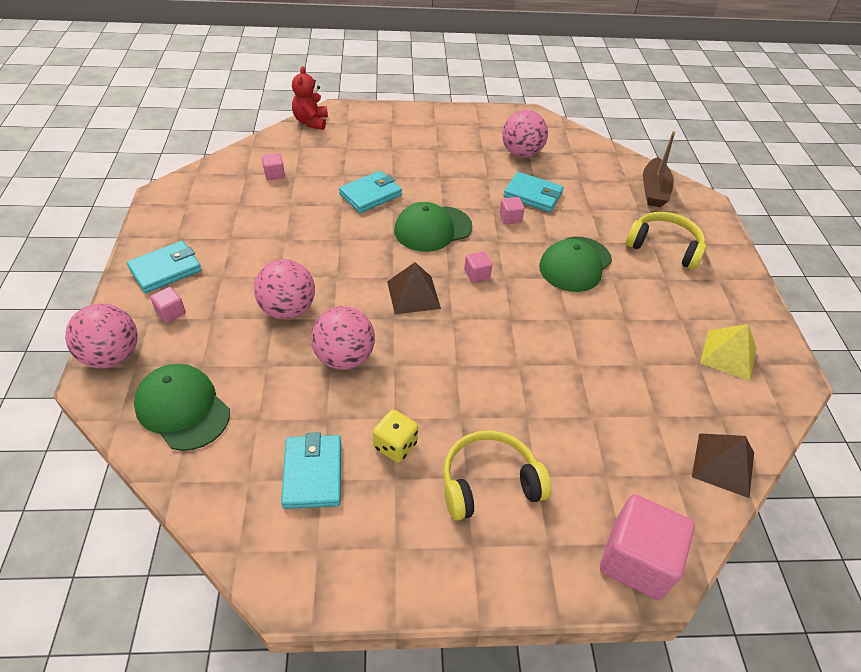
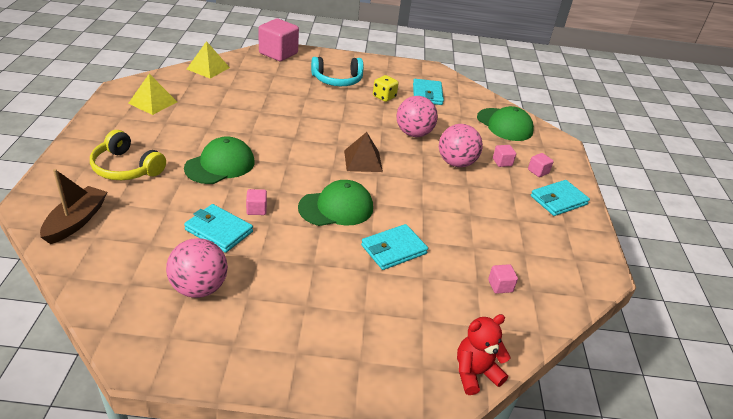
camera: 175 degrees left, 10 degrees down
pink ball [65,304,138,368] -> none
red teddy bear [292,66,328,130] -> red teddy bear turned 120 degrees counterclockwise [457,314,510,395]
yellow headphones [443,430,552,521] -> turquoise headphones [311,57,364,86]
pink cube [464,251,492,283] -> pink cube moved to [493,145,516,167]
brown pyramid [692,433,754,498] -> yellow pyramid [187,41,230,79]

